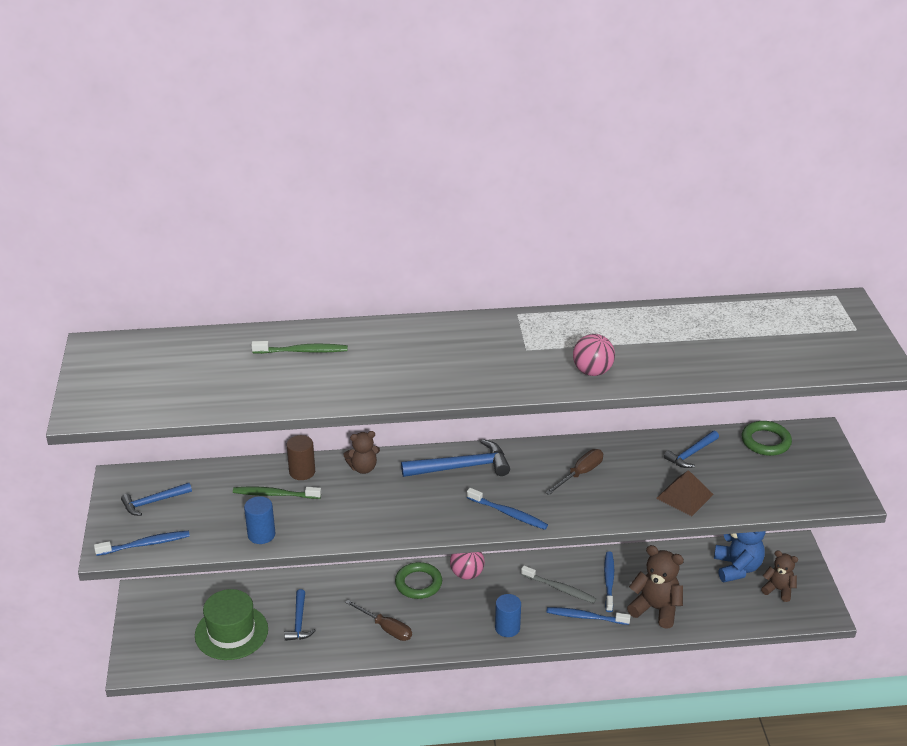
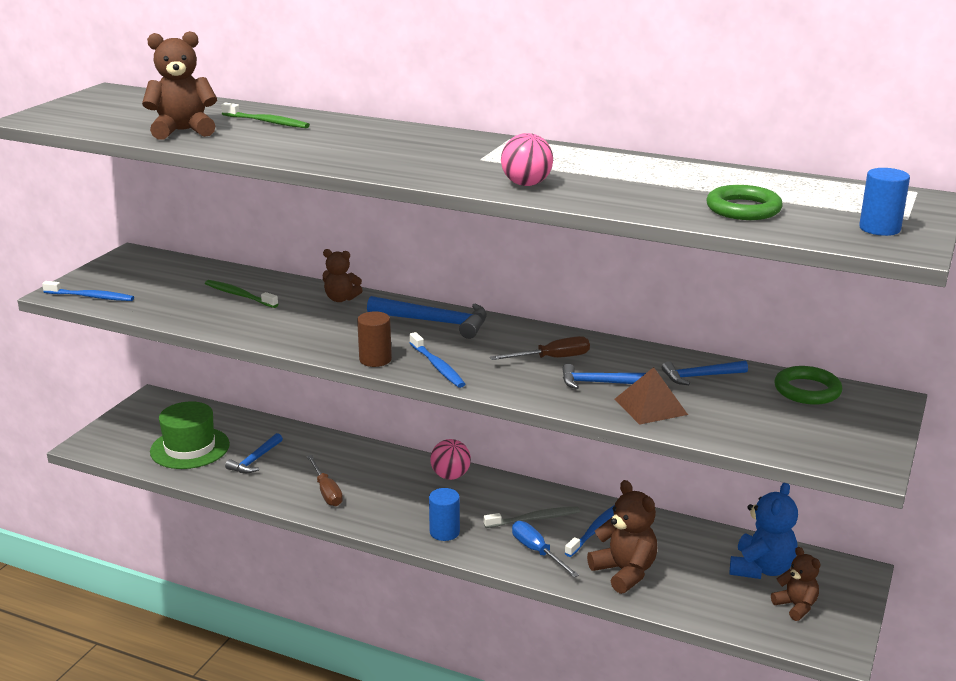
camera: 30 degrees right, 10 degrees down
blue hammer [121,483,192,516] -> blue hammer moved to [562,364,646,389]
blue cylinder [244,496,275,544] -> blue cylinder moved to [859,168,910,236]
brown cylinder [287,435,315,480] -> brown cylinder moved to [357,311,392,367]
green ring [395,562,442,599] -> green ring moved to [706,185,783,220]
grey toothbrush [521,566,597,603] -> grey toothbrush turned 75 degrees counterclockwise [484,506,580,528]
blue toothbrush [546,607,631,625] -> blue screwdriver [512,521,579,577]
none -> brown teddy bear [142,31,217,140]

